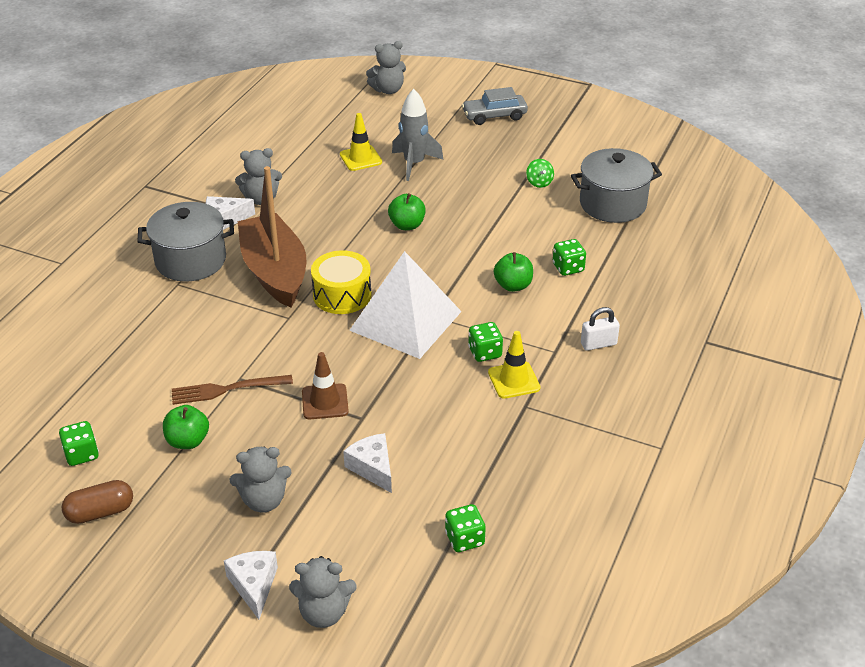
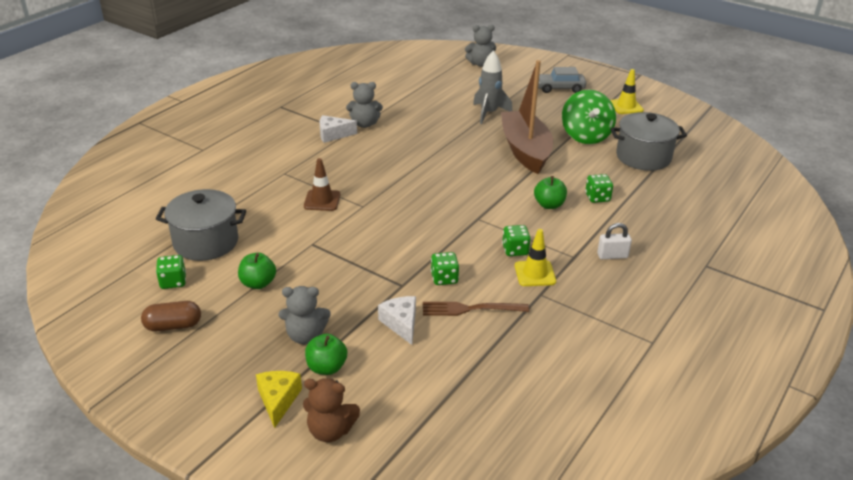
camera: 10 degrees right, 5 degrees down
grey pot [137,202,234,282] -> grey pot moved to [156,189,246,261]
brown fork [172,375,293,405] -> brown fork moved to [423,302,529,316]
white cheese [224,551,278,620] -> yellow cheese [256,371,302,428]
brown boat [238,166,306,307] -> brown boat moved to [501,60,553,174]
grey teddy bear [289,556,356,628] -> brown teddy bear [303,378,360,442]
brown traffic cone [302,352,349,419] -> brown traffic cone moved to [304,158,340,211]
yellow drum [311,250,372,314] -> none
yellow traffic cone [340,113,382,171] -> yellow traffic cone moved to [610,69,644,114]
white pyramid [349,251,462,359] -> none
green apple [388,193,426,230] -> green apple moved to [305,334,347,375]
green dice [445,504,486,552] -> green dice moved to [431,252,459,285]
green spinning top [526,159,554,188] -> green spinning top [562,90,616,144], size x2.34

